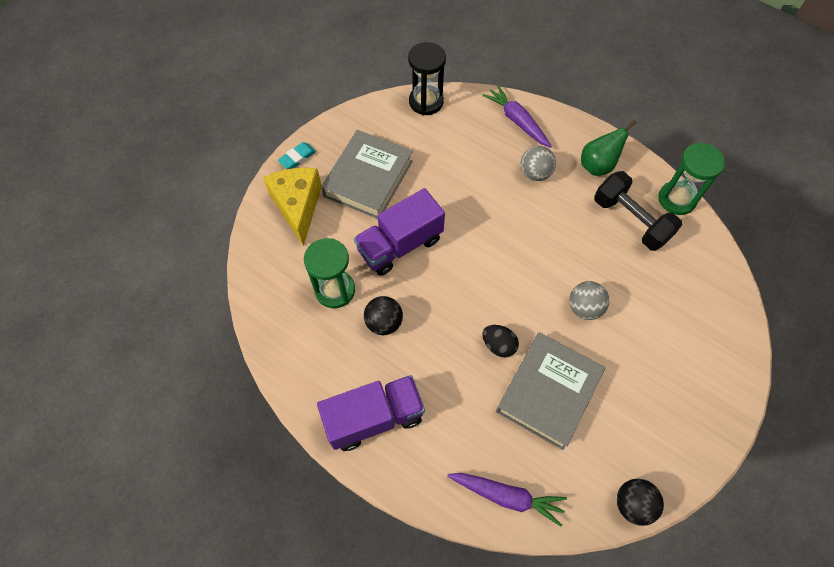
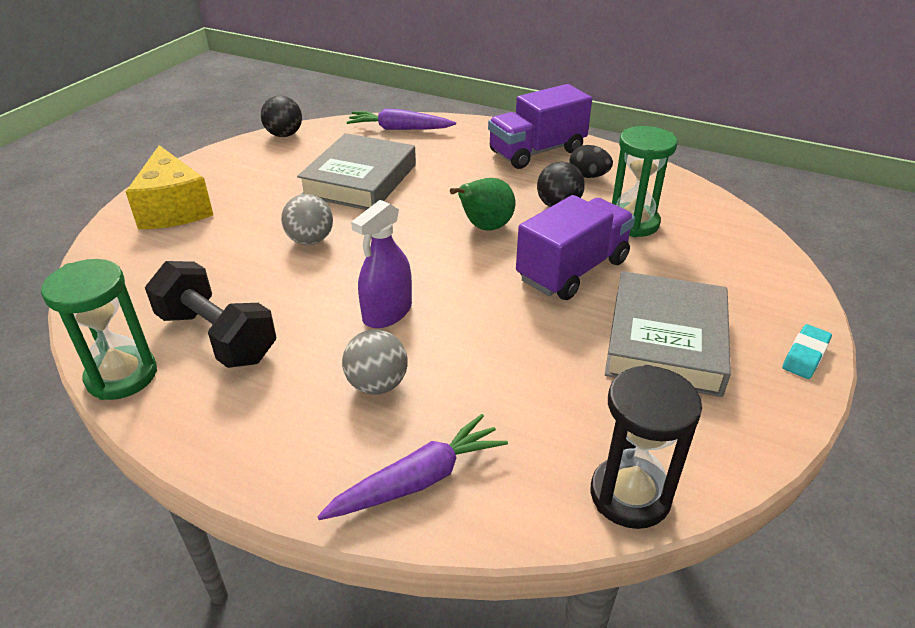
camera: 170 degrees right, 25 degrees down
yellow cheese [263,168,322,246] -> yellow cheese moved to [126,145,213,229]
purple carrot [482,85,552,148] -> purple carrot turned 75 degrees counterclockwise [317,414,508,520]
black egg [482,325,519,357] -> black egg moved to [569,145,613,178]
green pear [581,120,637,176] -> green pear moved to [450,178,515,231]
none -> purple spray bottle [351,200,412,328]

